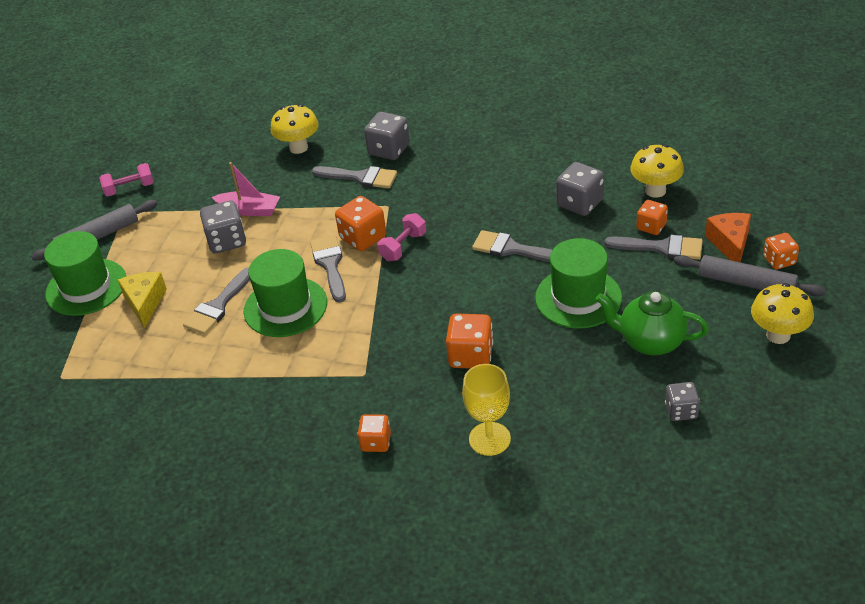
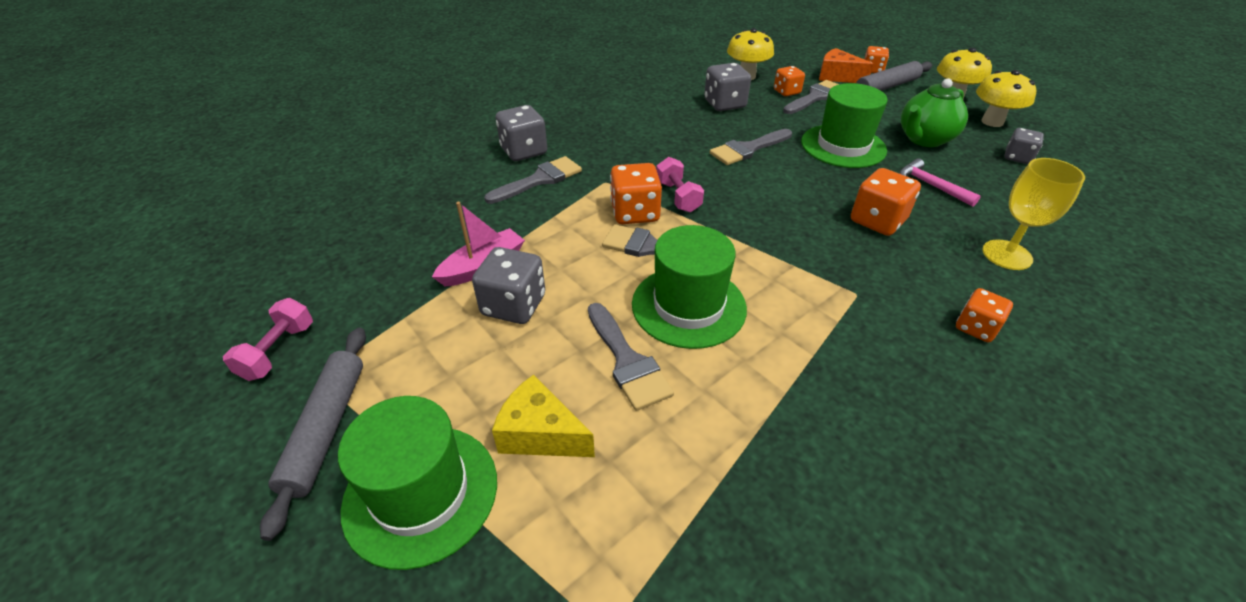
camera: 60 degrees left, 0 degrees up
yellow mushroom [271,104,319,154] -> yellow mushroom moved to [976,70,1037,127]
none -> pink hammer [899,158,981,207]

